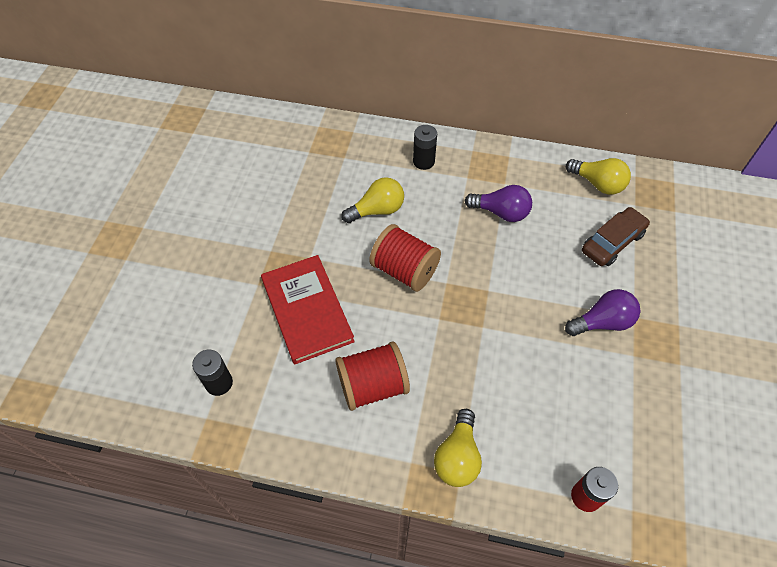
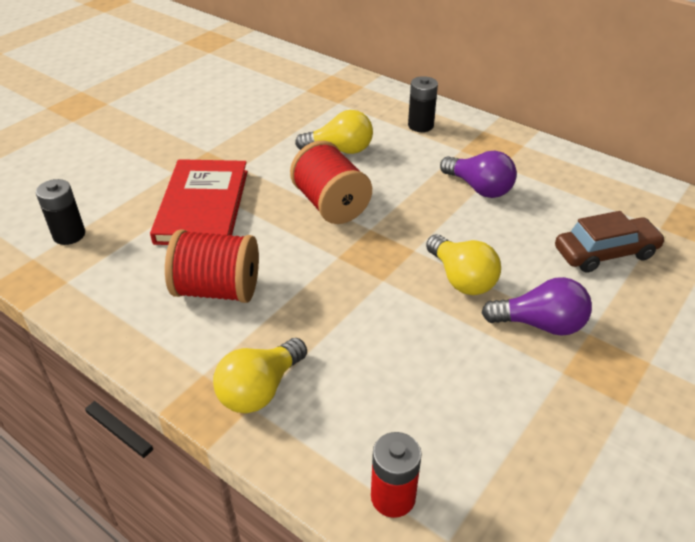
camera: 25 degrees right, 15 degrees down
yellow light bulb [566,158,631,195] -> yellow light bulb moved to [426,234,501,295]

